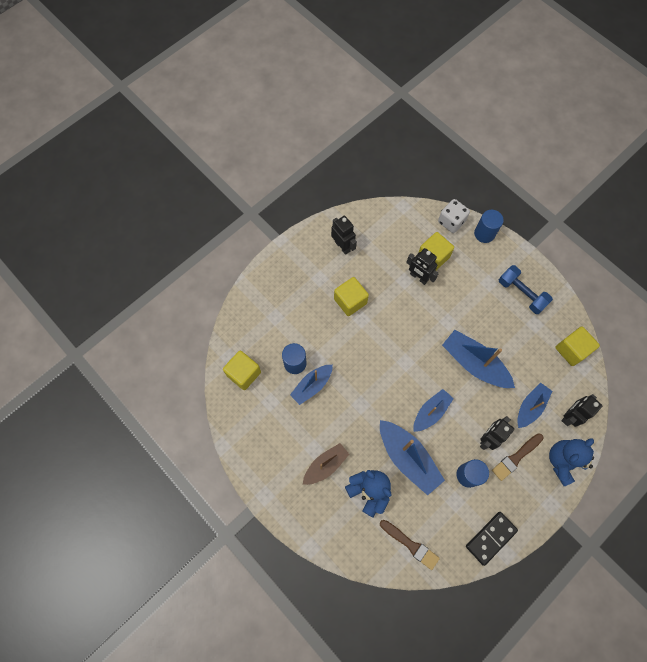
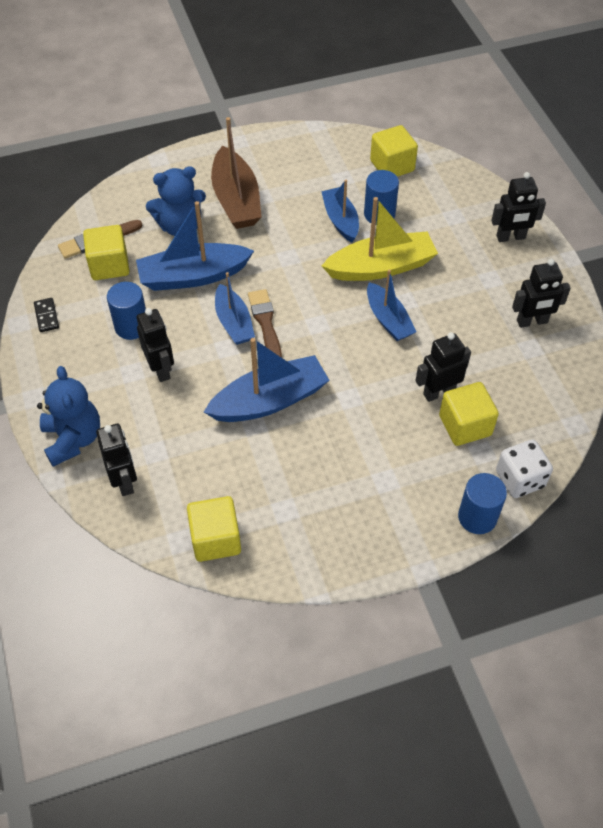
camera: 115 degrees right, 15 degrees down
brown boat [303,443,349,485] -> brown boat [211,117,262,229], size x1.55
yellow cube [334,277,369,316] -> yellow cube moved to [83,225,129,280]
black domino [466,512,518,566] -> black domino [34,298,59,332], size x0.56
brown brush [492,433,544,481] -> brown brush moved to [248,289,282,358]
blue dumbbell [499,265,553,314] -> none
blue boat [517,383,552,428] -> blue boat moved to [367,270,416,341]
none -> yellow boat [322,197,438,281]
none -> black robot [491,172,546,242]

